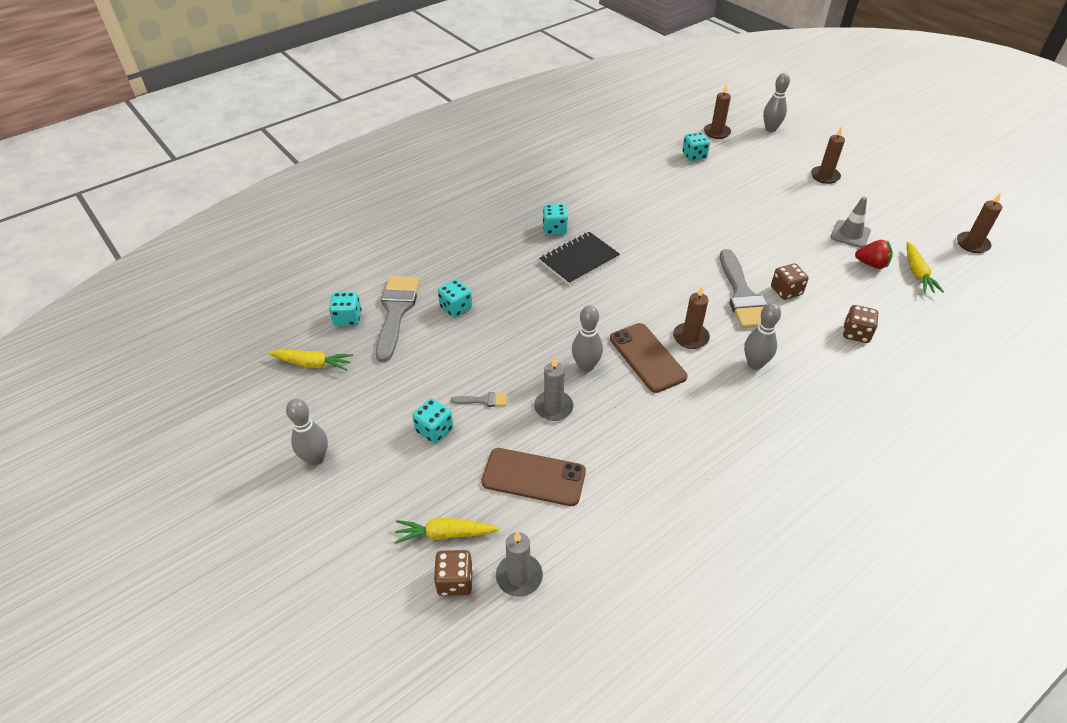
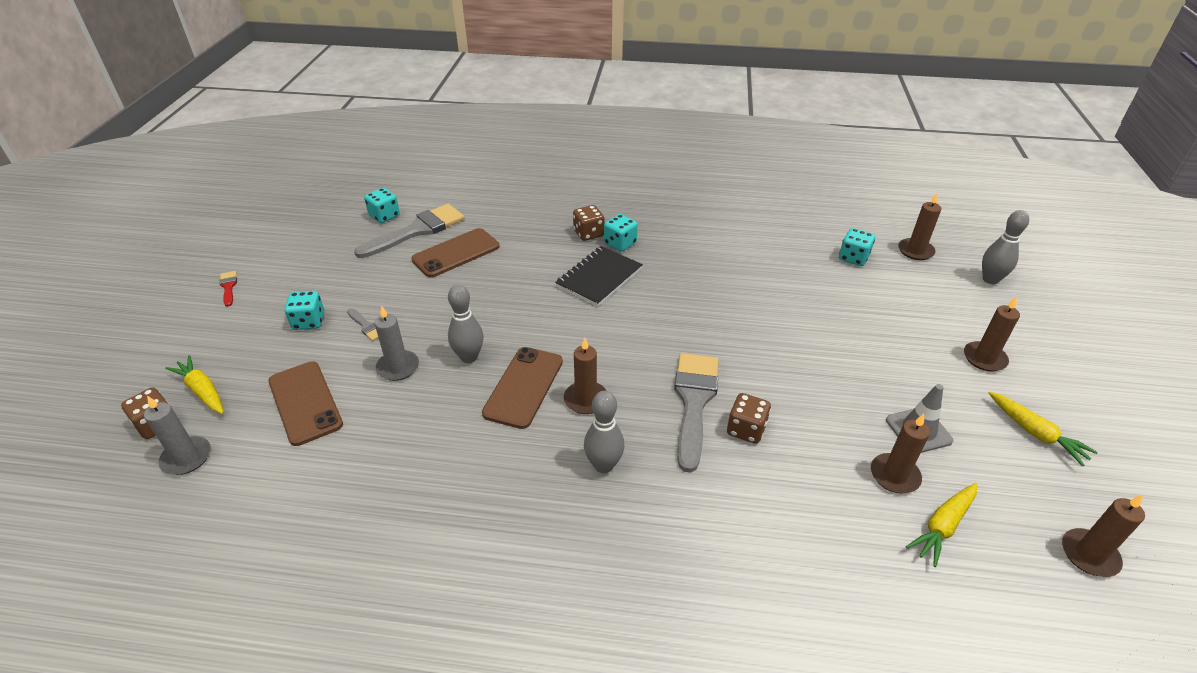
camera: 45 degrees right, 5 degrees down
yellow carrot [268,350,353,371] -> yellow carrot moved to [988,391,1098,466]
grey bowling pin [286,399,328,466] -> red brush [219,271,237,307]
turquoise dice [438,279,472,318] -> brown phone [411,228,499,278]
black notebook [539,232,620,285] -> black notebook turned 60 degrees counterclockwise [555,246,643,306]
grey brush [720,249,767,329] -> grey brush turned 150 degrees clockwise [674,353,719,473]
brown dice [843,305,878,343] -> brown dice moved to [573,205,604,241]
red strawberry [855,240,893,269] -> brown candle [871,414,930,493]

